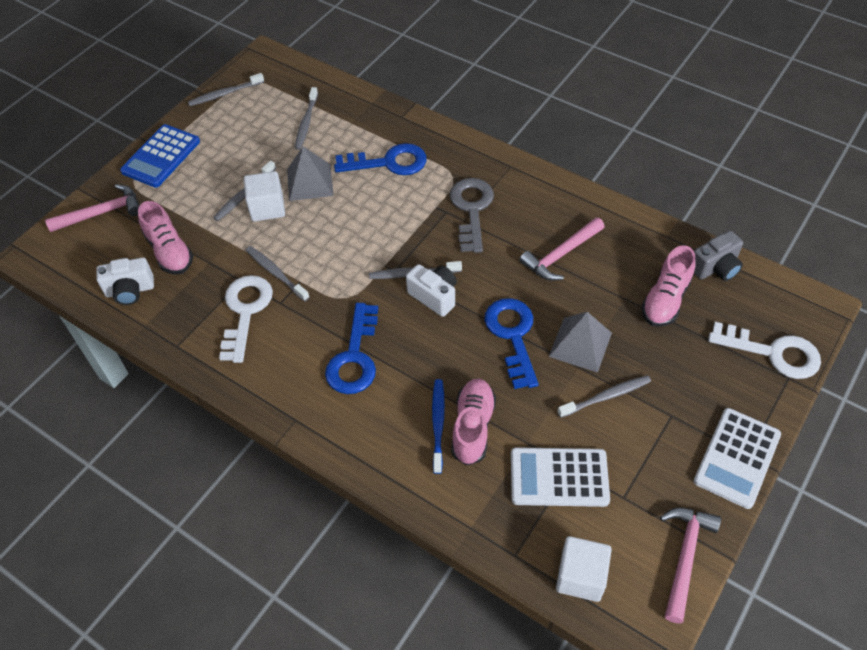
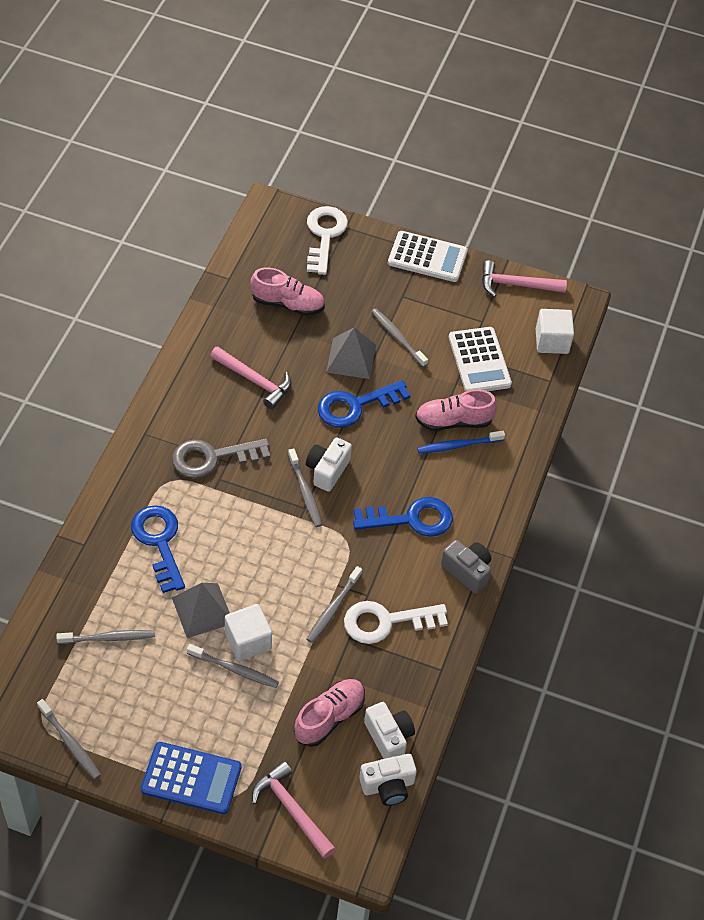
camera: 110 degrees left, 0 degrees up
grey camera [694,231,743,281] -> grey camera moved to [441,540,491,593]
none -> white camera [359,754,417,806]

